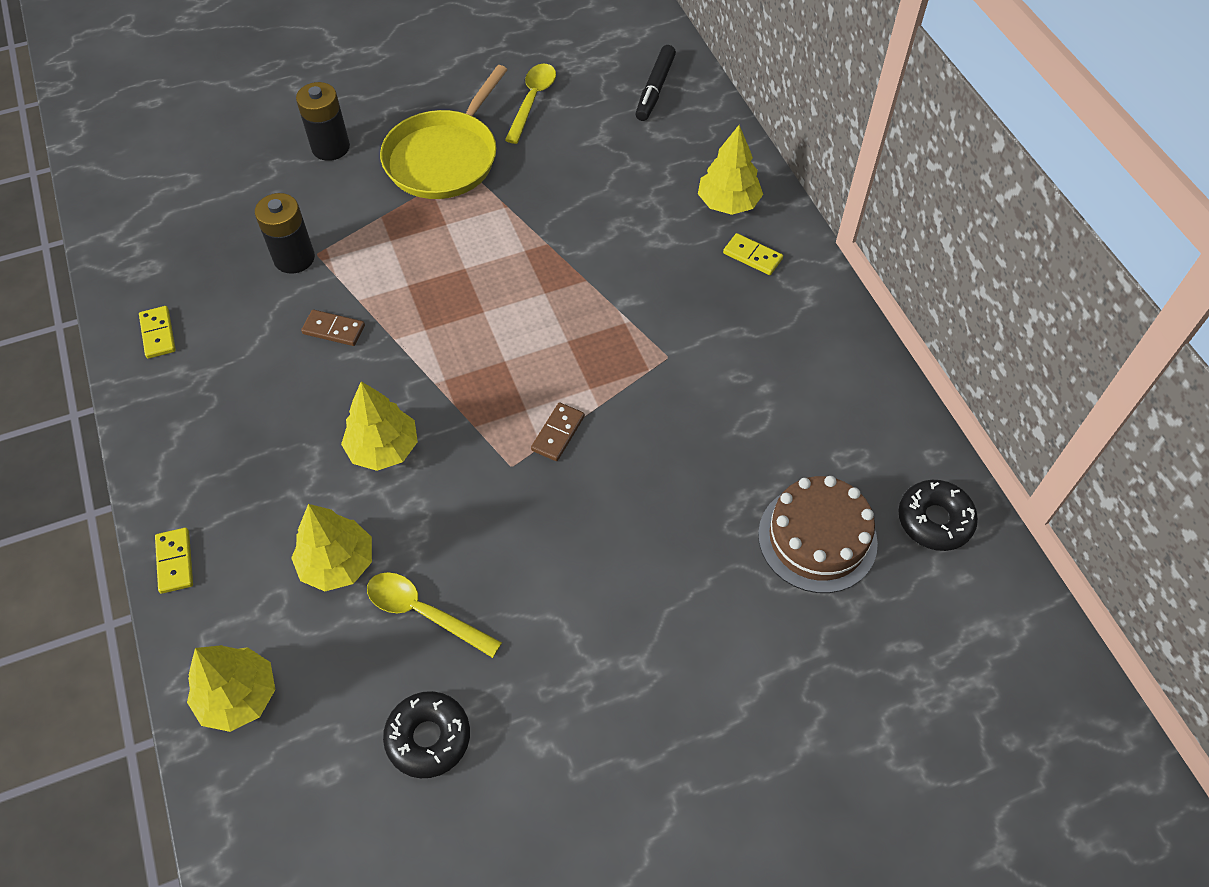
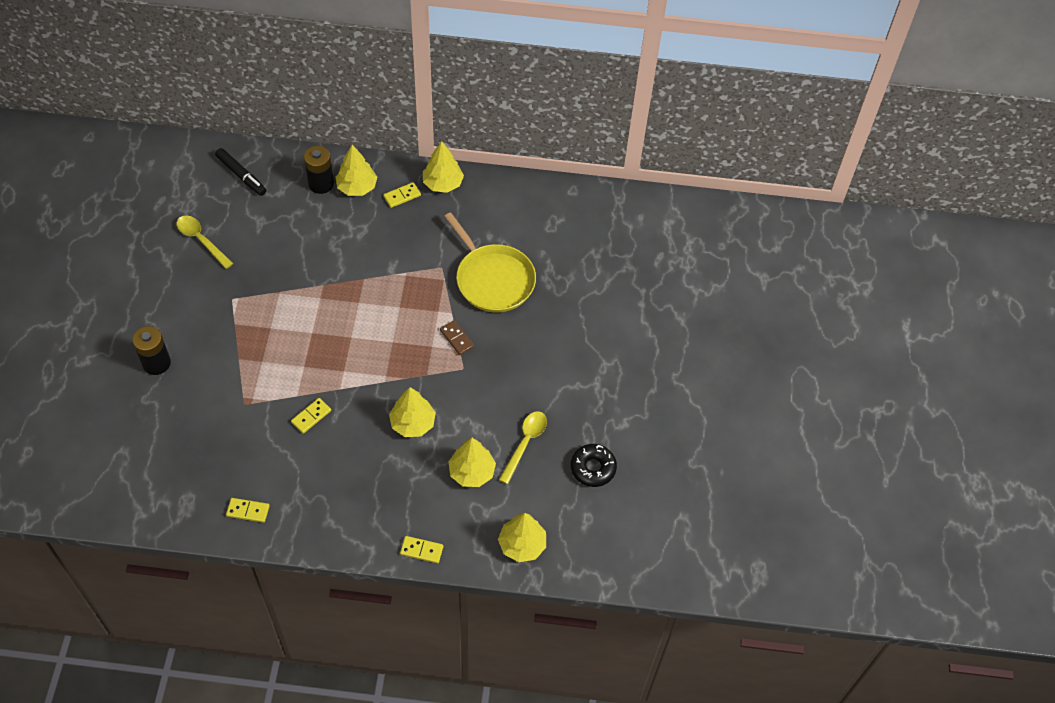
camera: 65 degrees left, 0 degrees up
black battery [255,193,315,274] -> black battery moved to [304,146,334,194]
brown domino [301,310,365,346] -> yellow domino [291,398,331,434]
yellow spoon [367,572,502,658] -> yellow spoon turned 150 degrees clockwise [499,411,547,484]
yellow pan [380,65,507,199] -> yellow pan moved to [444,212,536,313]
brown cake [758,476,878,593] -> none
black donut [898,480,978,551] -> none
none -> yellow tree [423,141,464,193]

